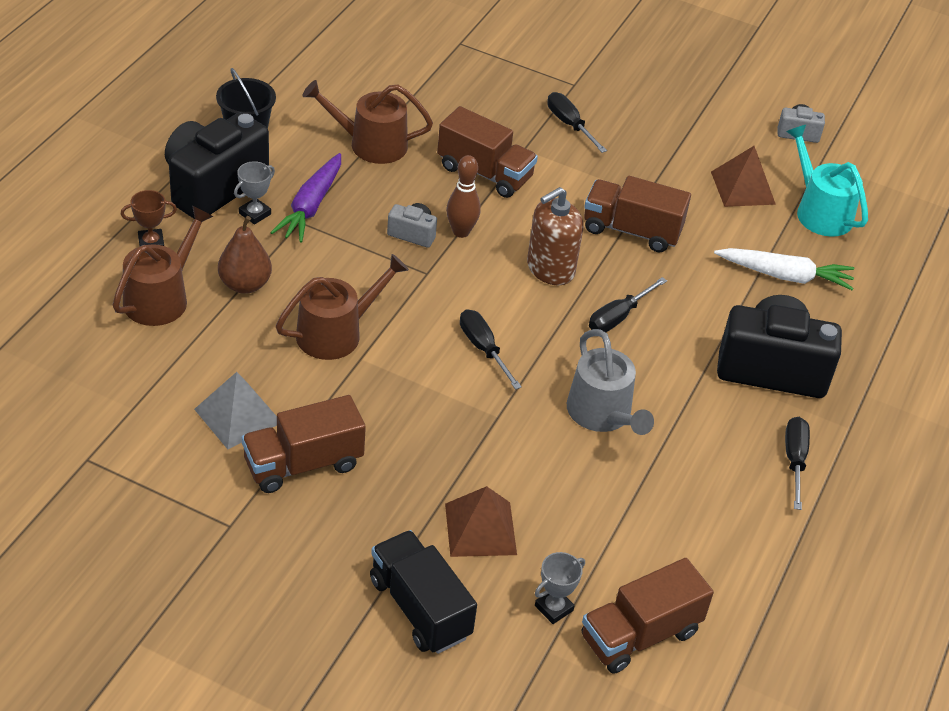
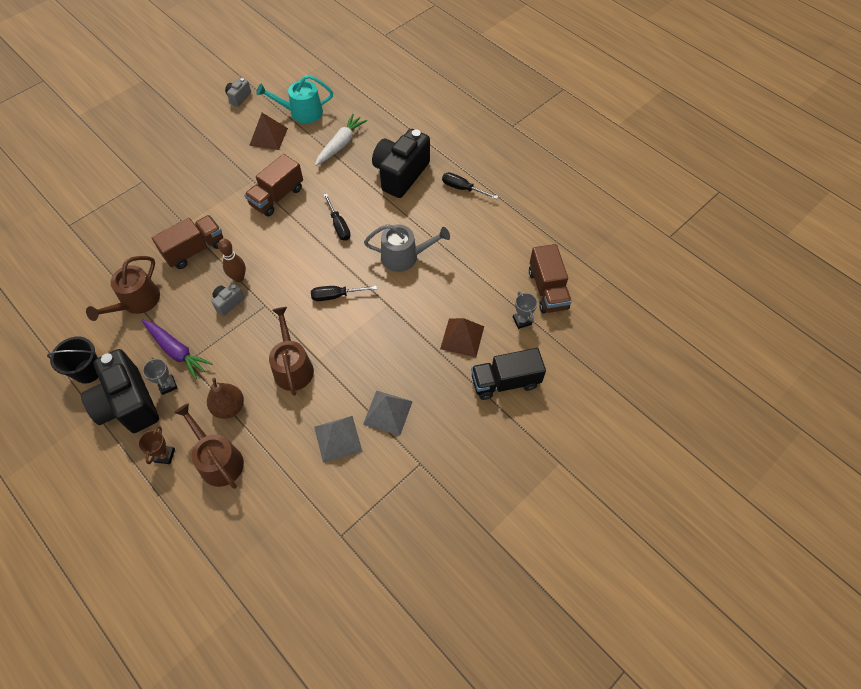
camera: 65 degrees left, 15 degrees up
brown truck [242,395,366,493] -> grey pyramid [363,390,413,436]
brown soap dispenser [527,187,583,285] -> none
black screwdriver [547,92,607,153] -> none

